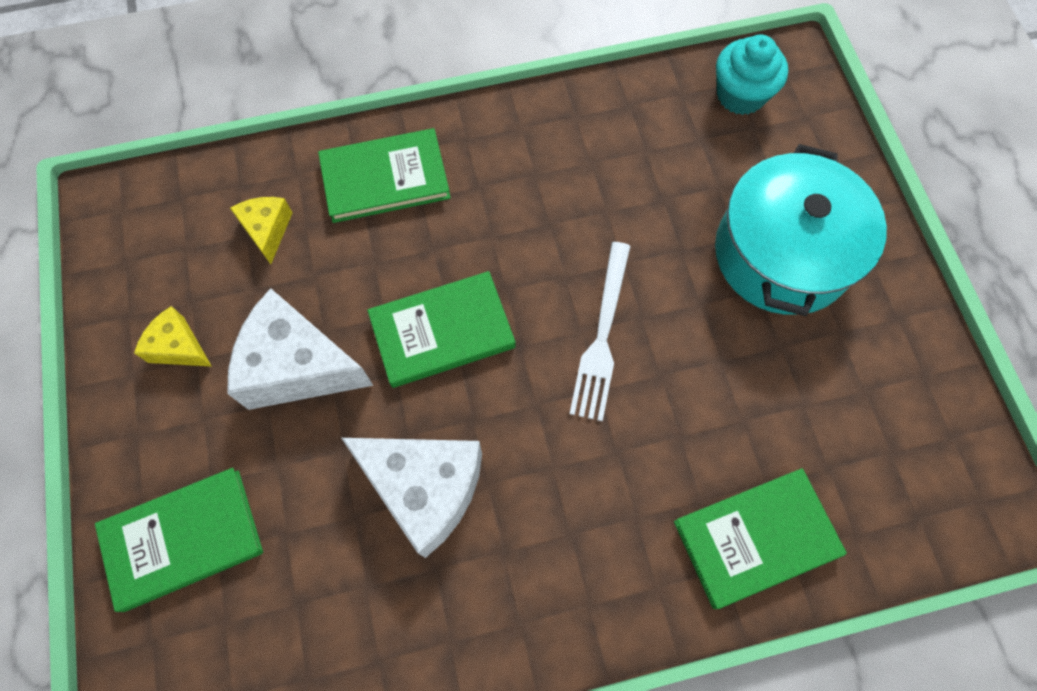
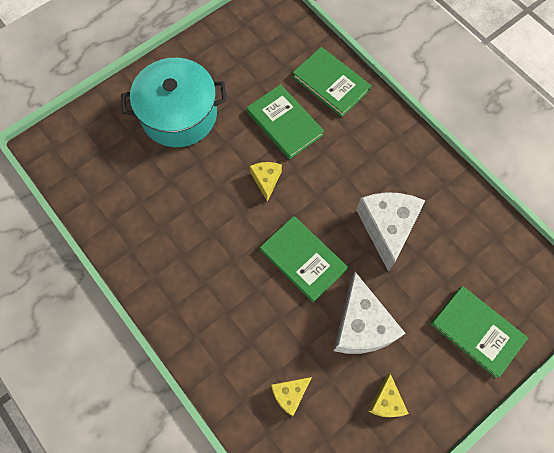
camera: 115 degrees left, 0 degrees up
green book [318,128,451,223] -> green book moved to [246,84,324,160]
white fork [570,242,631,421] -> yellow cheese [250,162,282,202]
turquoise cupcake [716,35,788,115] -> none

